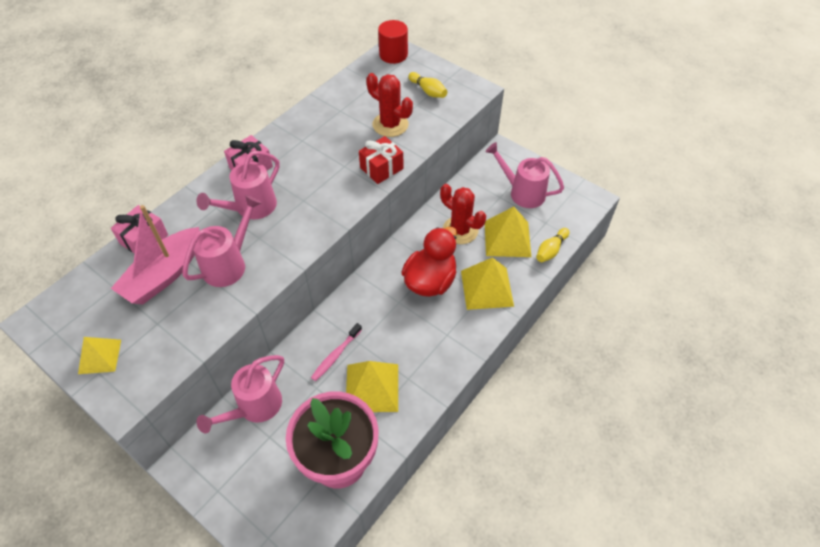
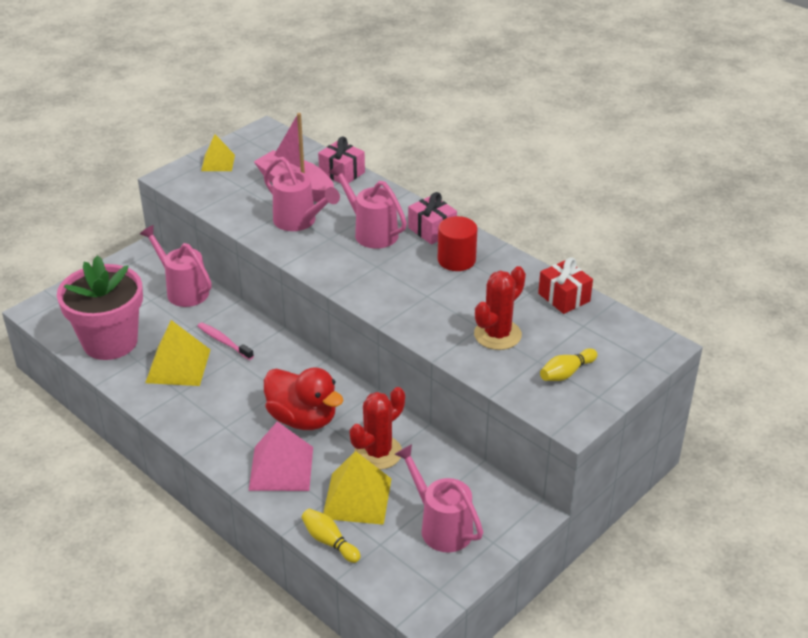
camera: 95 degrees right, 15 degrees down
red gift [359,136,403,184] -> red gift moved to [538,257,593,314]
red cylinder [378,20,408,64] -> red cylinder moved to [438,216,477,271]
yellow pyramid [461,257,514,310] -> pink pyramid [249,421,313,491]
pink watering can [486,142,564,208] -> pink watering can turned 75 degrees counterclockwise [395,444,483,552]

